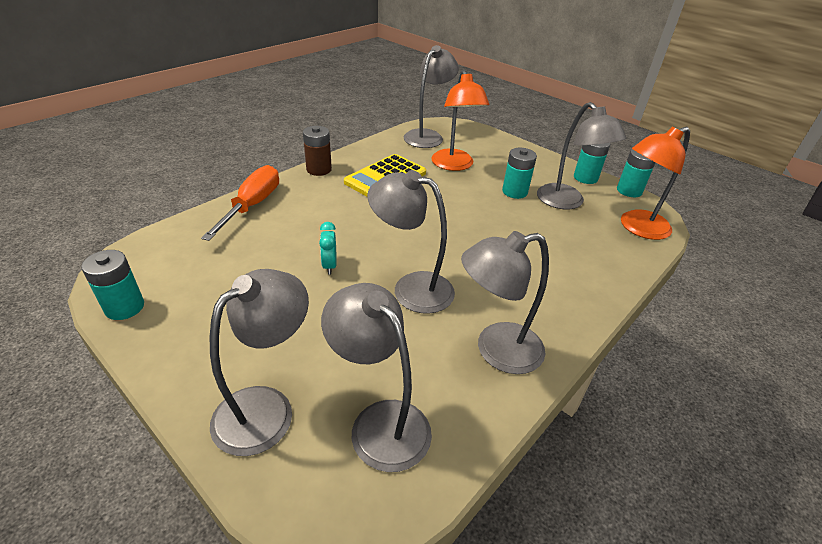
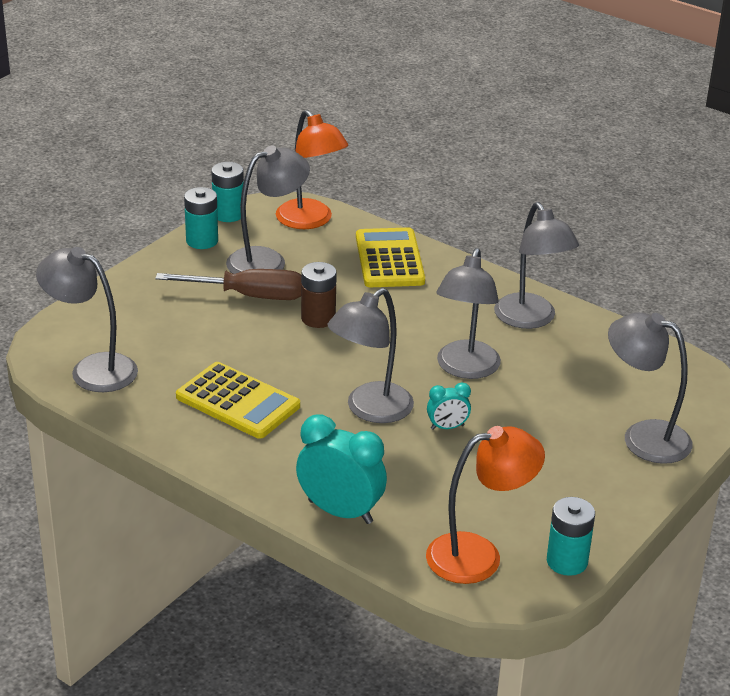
camera: 95 degrees left, 5 degrees down
orange screwdriver [201,165,279,241] -> turquoise clock [296,415,387,524]
brown battery [303,126,332,176] -> brown battery moved to [301,262,337,328]
grey lamp [321,283,432,472] -> grey lamp moved to [327,288,414,423]
orange lamp [431,70,489,171] -> orange lamp moved to [426,426,545,584]
turquoise battery [502,148,537,199] -> brown screwdriver [155,269,302,300]
none -> yellow calculator [356,227,425,287]

